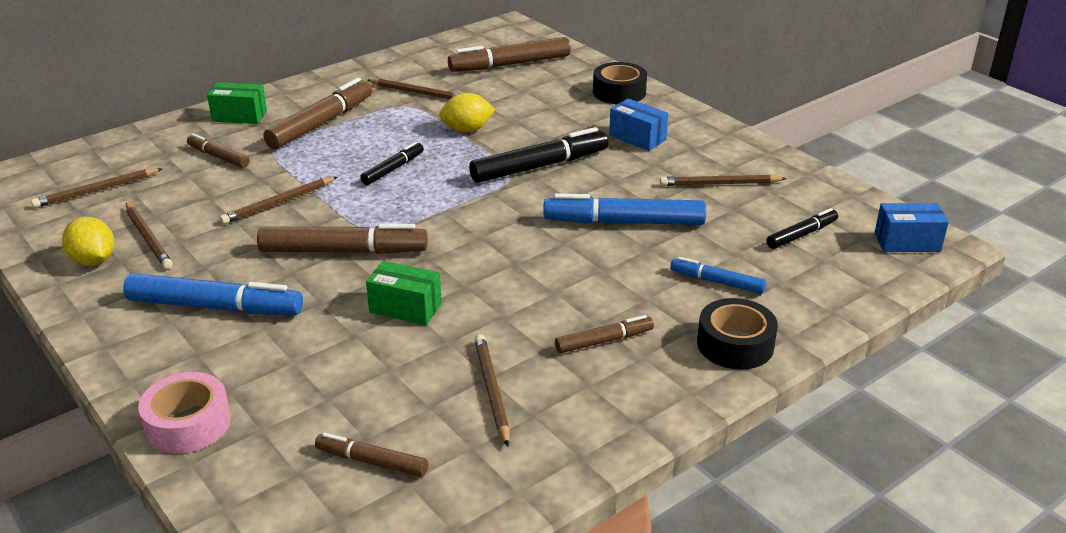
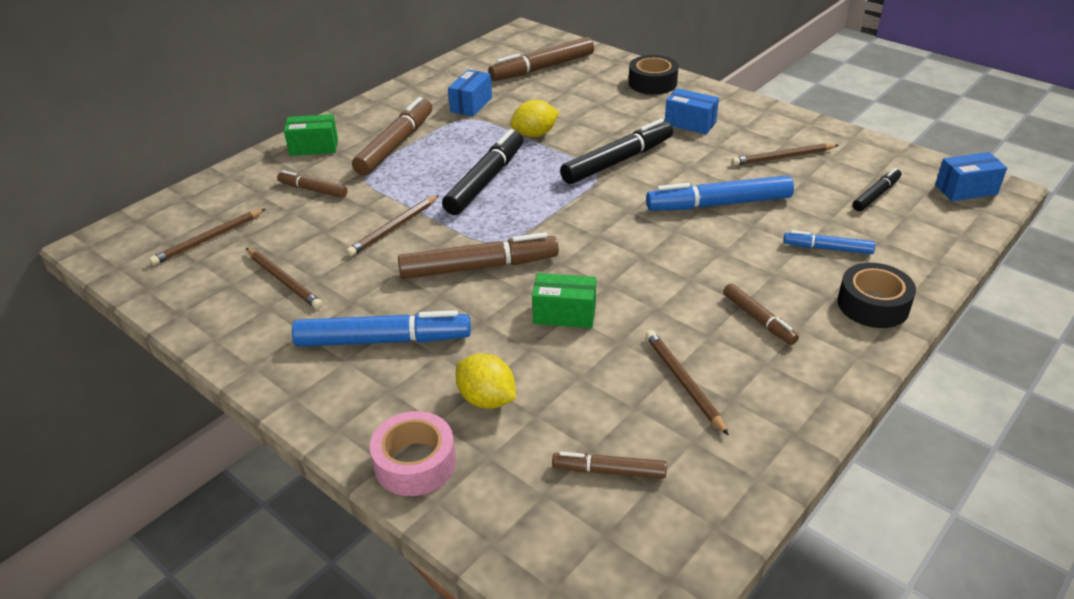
camera: 10 degrees left, 5 degrees up
yellow lemon [62,217,114,266] -> yellow lemon moved to [456,353,516,409]
black marker [360,142,424,185] -> black marker [442,129,523,215], size x1.81
brown pencil [367,79,460,99] -> blue box [448,70,492,116]
brown marker [555,315,654,353] -> brown marker turned 90 degrees clockwise [723,283,799,345]

